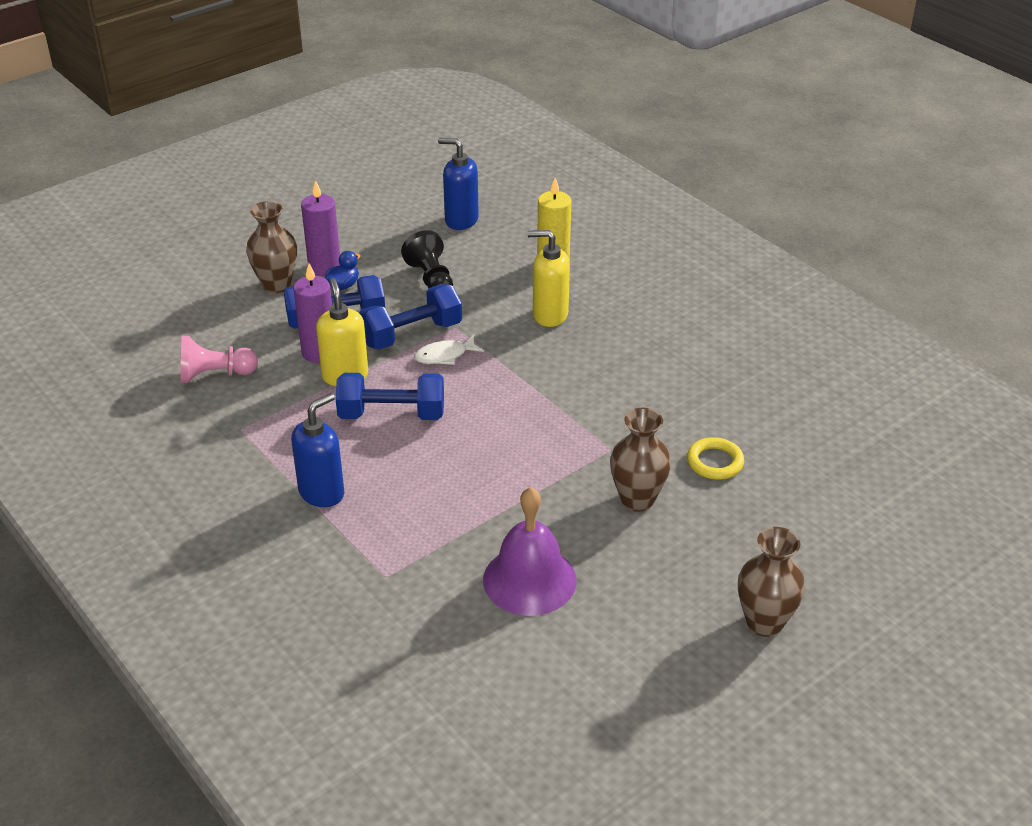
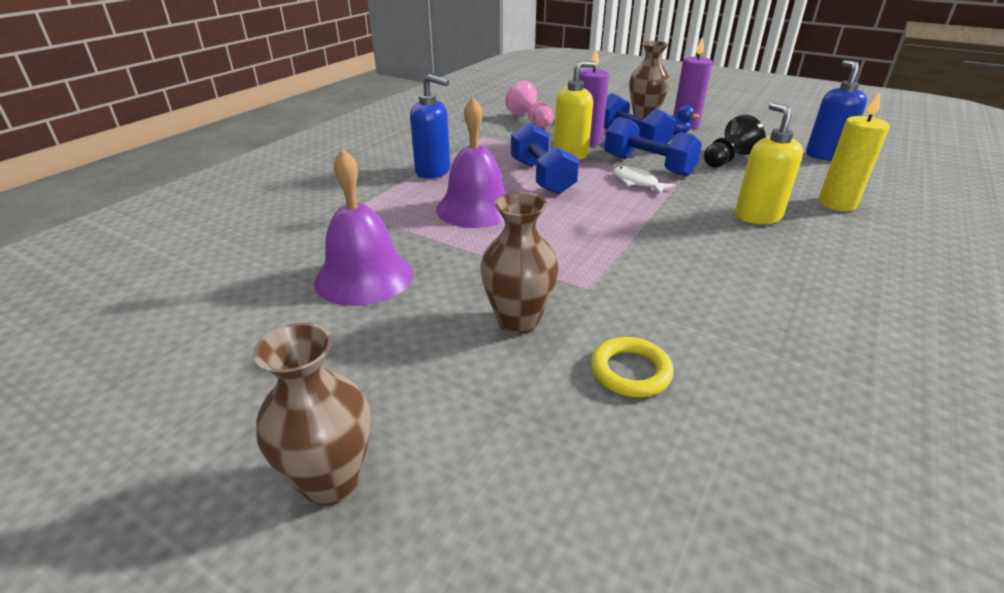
camera: 70 degrees right, 5 degrees down
none -> purple bell [436,97,506,228]

